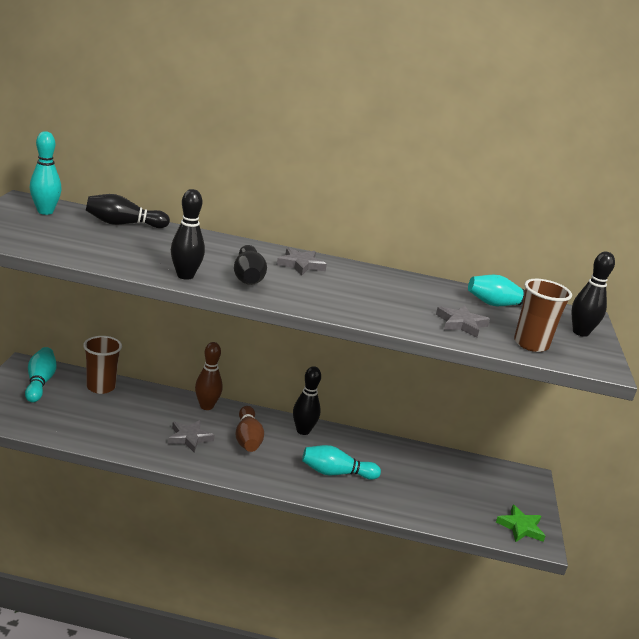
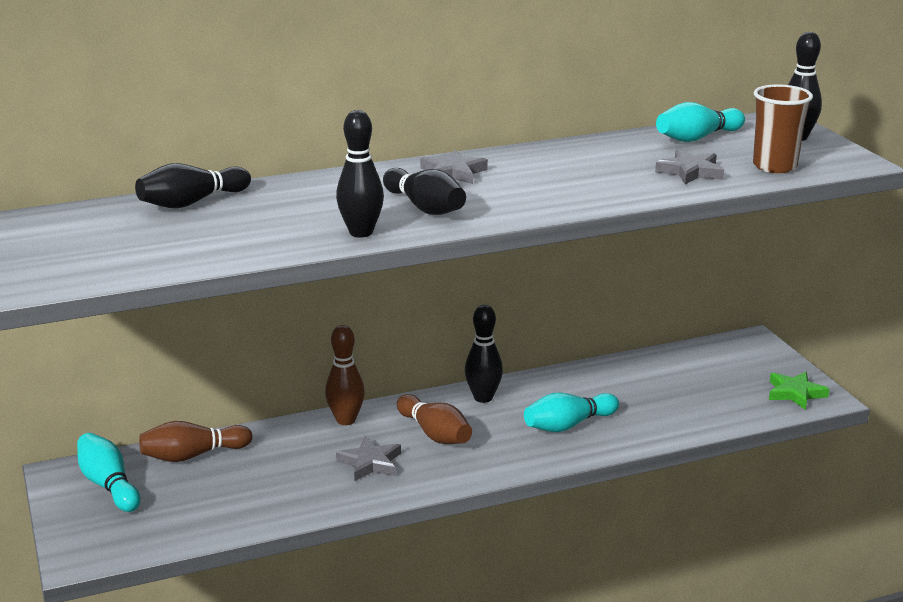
camera: 25 degrees left, 0 degrees up
turquoise bowling pin [29,131,62,215] -> none
brown cup [83,336,122,394] -> brown bowling pin [139,421,252,462]

